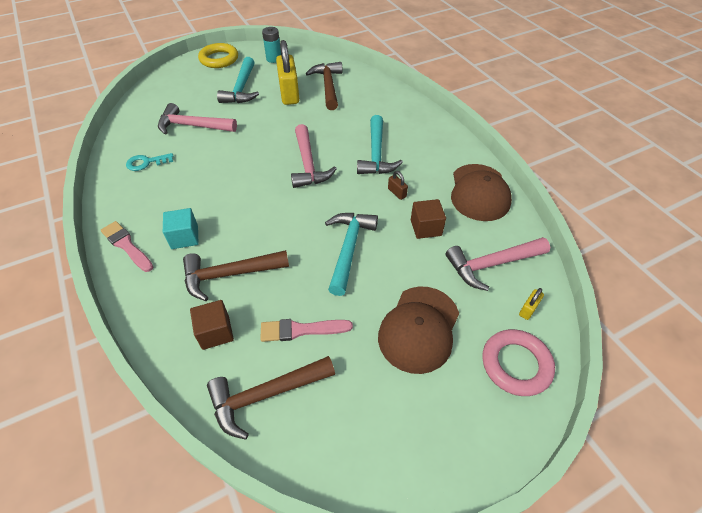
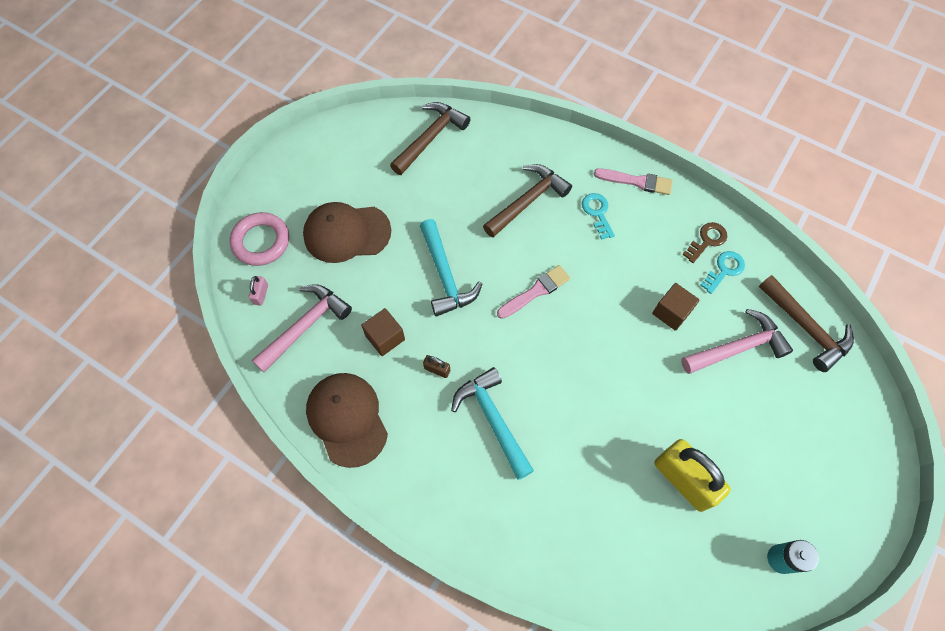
camera: 150 degrees right, 15 degrees up
turquoise cube [163,208,199,249] -> turquoise key [582,193,615,240]
brown cube [190,300,234,350] -> brown cube moved to [652,283,700,331]
yellow ring [198,43,238,68] -> none
turquoise hammer [217,57,259,103] -> none
pink brush [260,319,353,342] -> pink brush moved to [497,265,570,319]
pink hammer [291,124,337,188] -> none
brown hammer [306,62,343,110] -> brown hammer moved to [759,275,854,372]
brown cap [378,287,459,374] -> brown cap turned 90 degrees counterclockwise [303,202,391,263]
yellow padlock [519,288,544,320] -> pink padlock [249,276,268,306]
none -> brown key [682,222,727,263]

